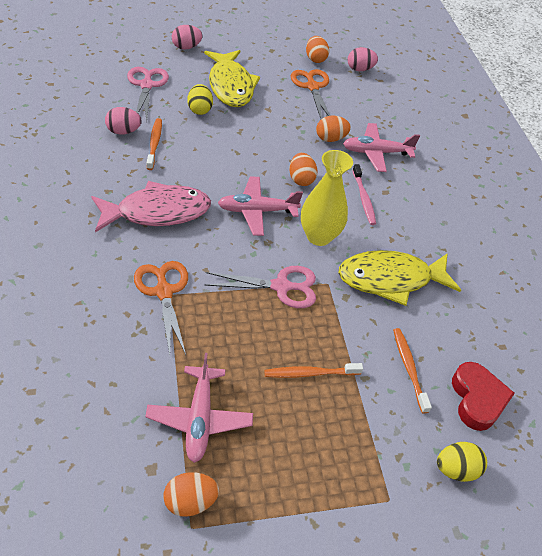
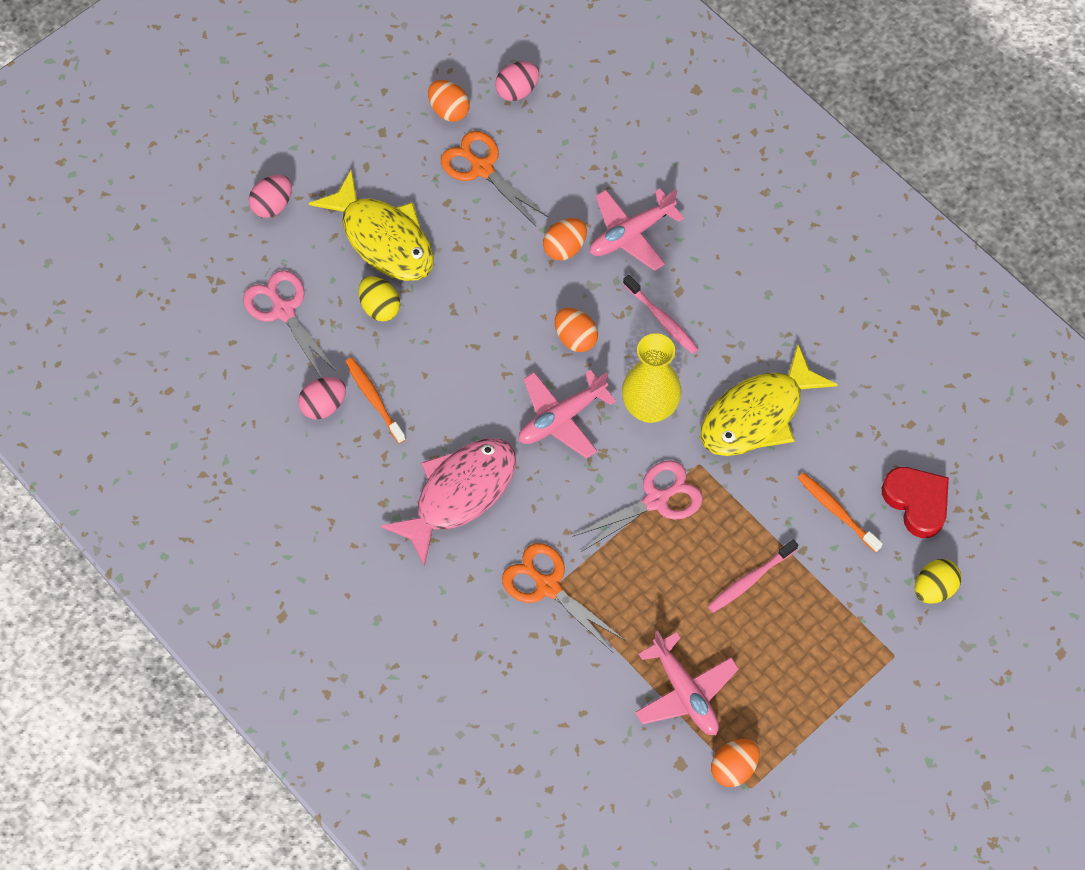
camera: 25 degrees left, 15 degrees up
orange toothbrush [264,363,363,378] -> pink toothbrush [708,539,798,613]

